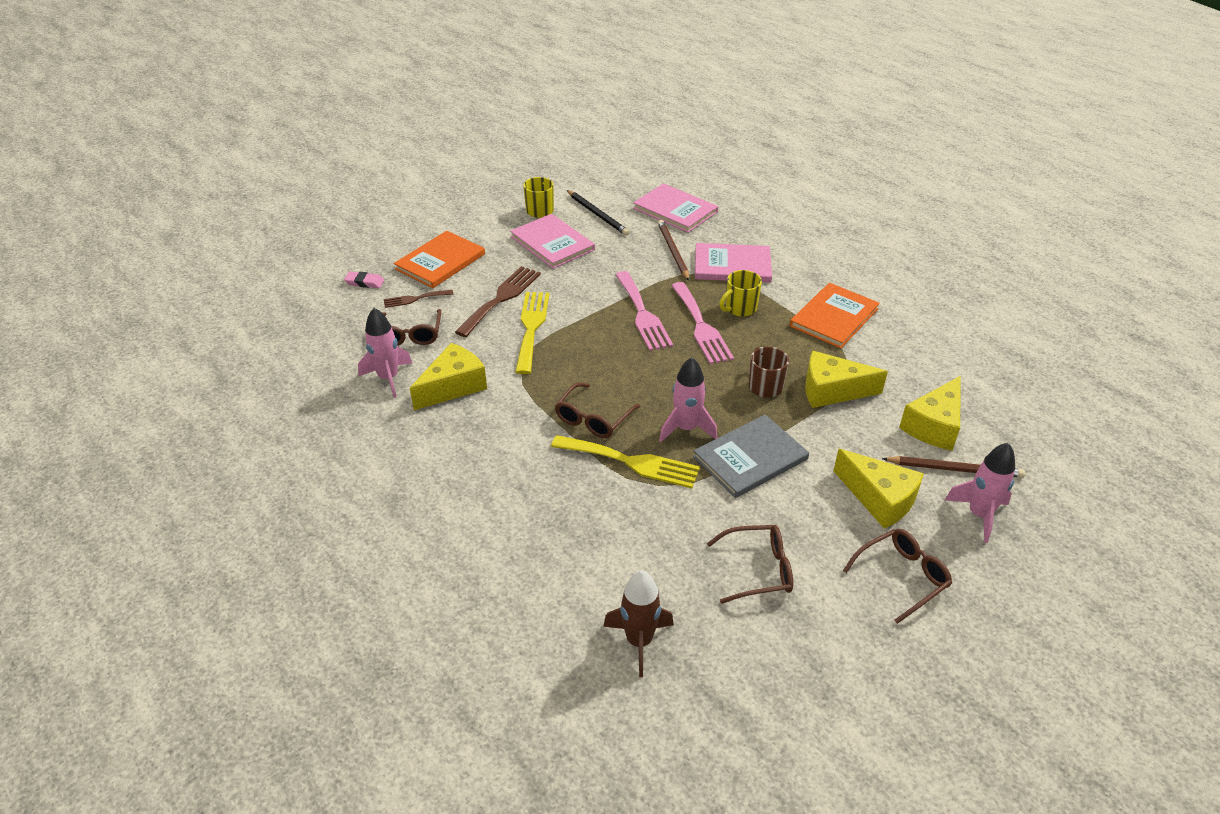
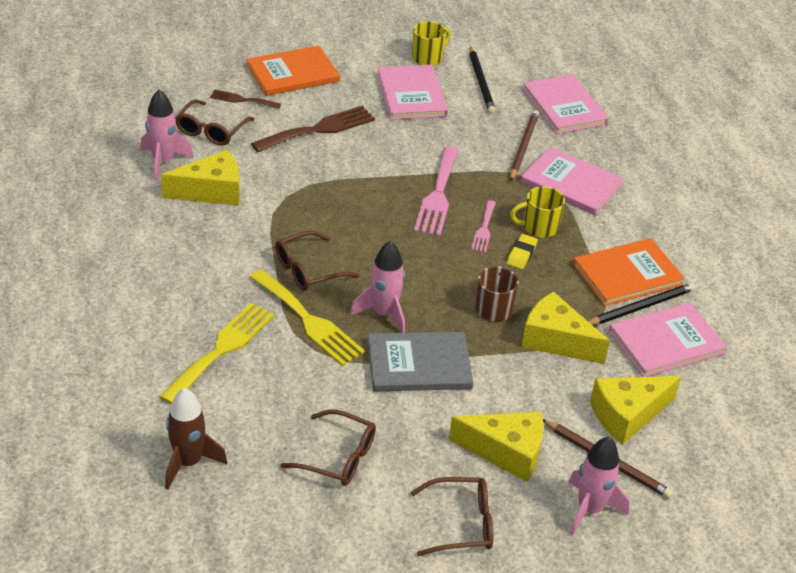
camera: 25 degrees right, 0 degrees up
pink eraser [344,271,384,288] -> none
yellow fork [515,292,549,374] -> yellow fork moved to [159,303,275,404]
pink fork [671,282,734,364] -> pink fork [471,200,496,253], size x0.55
yellow cheese [833,449,924,529] -> yellow cheese turned 60 degrees counterclockwise [449,412,543,482]
none -> yellow eraser [507,234,538,269]
none -> black pencil [588,283,695,325]
none -> pink book [609,303,727,377]

